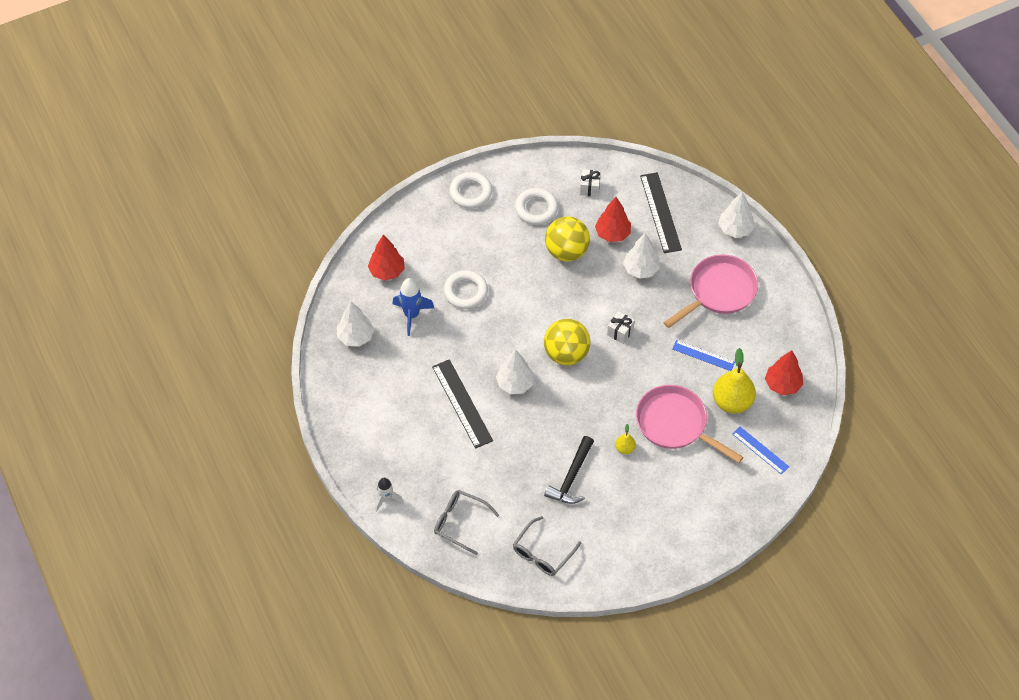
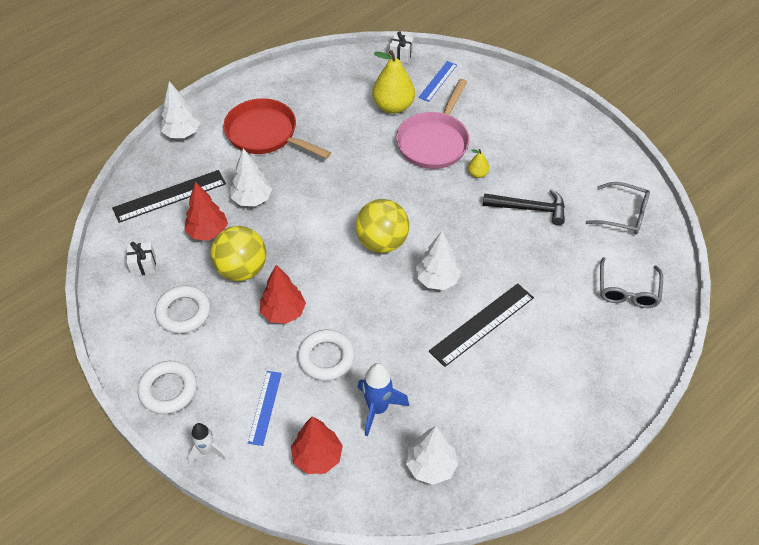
camera: 105 degrees left, 5 degrees down
white rocket [375,478,403,512] -> white rocket moved to [188,423,227,464]
white gift [607,311,635,344] -> white gift moved to [389,32,413,64]
pink pan [663,254,758,328] -> red pan [223,98,331,159]
blue ruler [672,340,735,371] -> blue ruler moved to [248,371,282,446]
red tree [765,350,803,395] -> red tree moved to [260,265,306,324]

